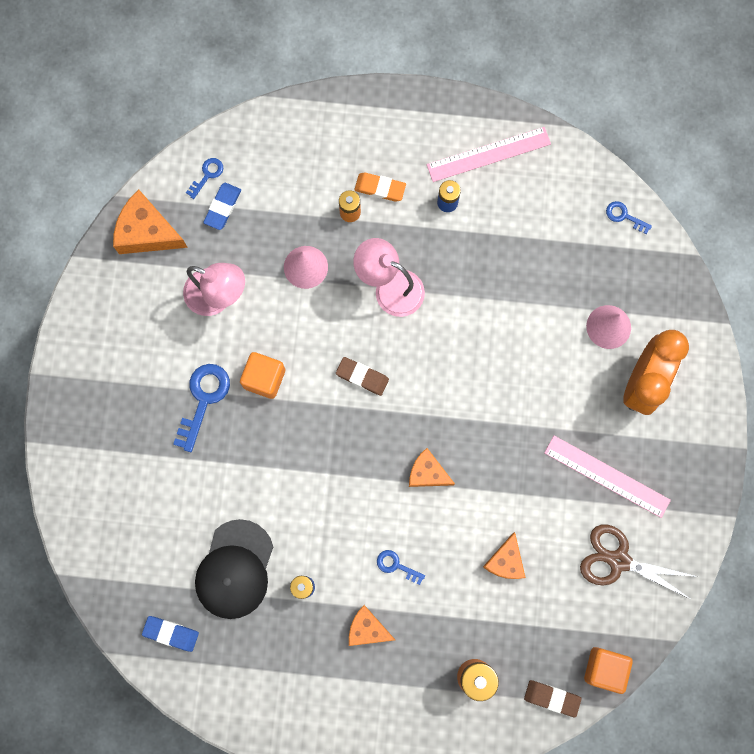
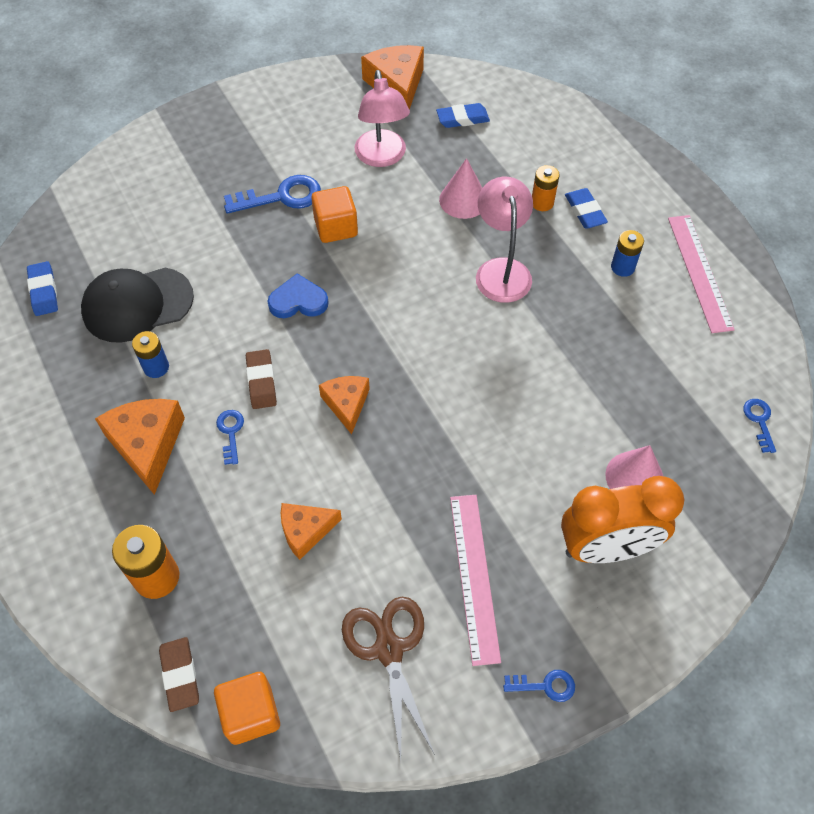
camera: 55 degrees right, 20 degrees down
blue key [186,158,223,199] -> blue key moved to [503,670,575,702]
brown eraser [336,357,389,396] -> brown eraser moved to [246,349,277,409]
orange cheese [349,605,395,646] -> orange cheese [95,399,185,495], size x1.58
orange eraser [354,173,406,202] -> blue eraser [565,188,608,229]
pink ruler [427,127,551,182] -> pink ruler turned 45 degrees clockwise [668,215,735,333]
none -> blue heart [267,273,329,318]

